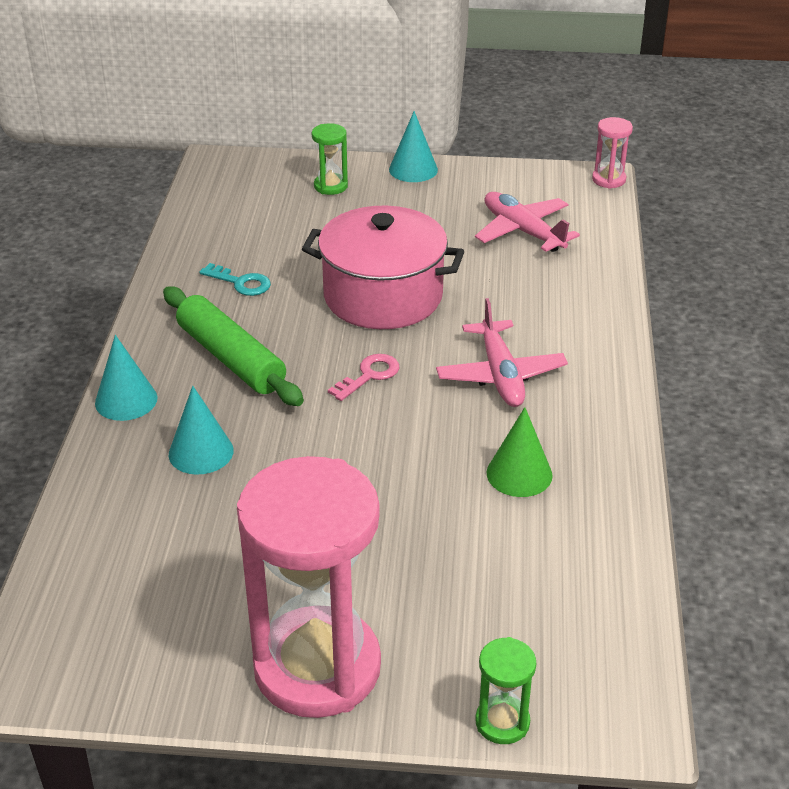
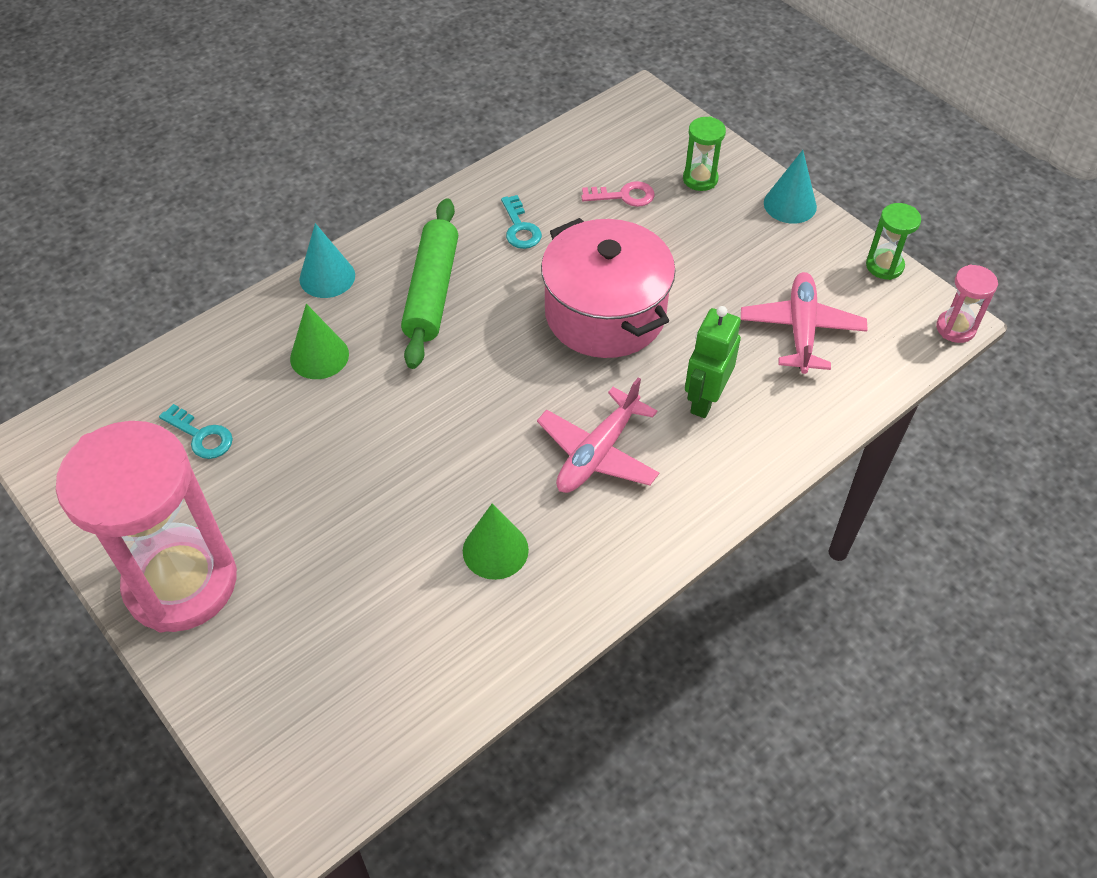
camera: 45 degrees right, 15 degrees up
turquoise cone [169,386,233,475] -> green cone [290,304,349,379]
pink key [328,354,399,401] -> pink key moved to [581,181,655,207]
green hourglass [475,637,536,744] -> green hourglass moved to [866,203,921,280]
none -> turquoise key [159,404,233,459]
none -> green robot [685,306,741,418]

